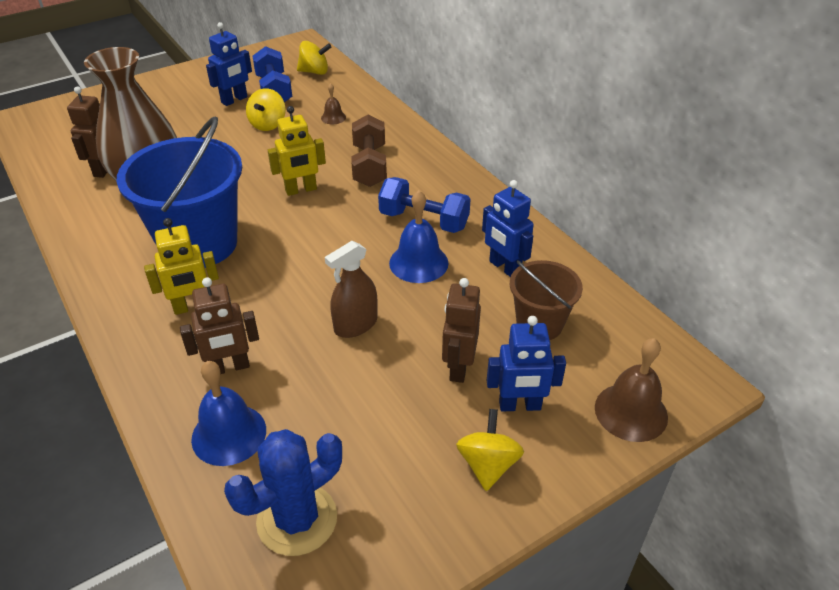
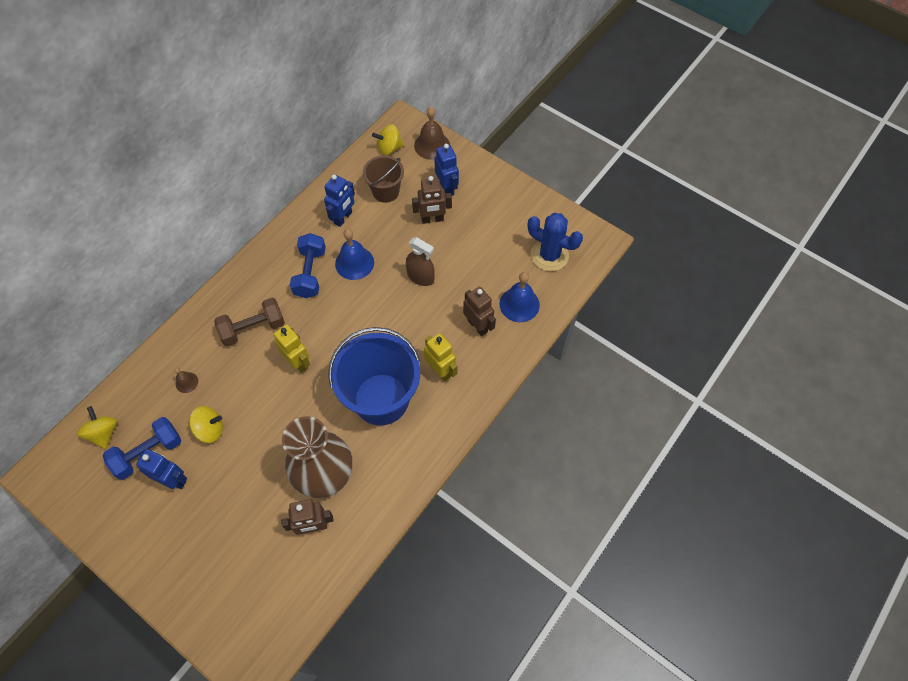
camera: 110 degrees left, 20 degrees up
yellow spinning top [456,409,524,491] -> yellow spinning top moved to [372,124,404,156]

